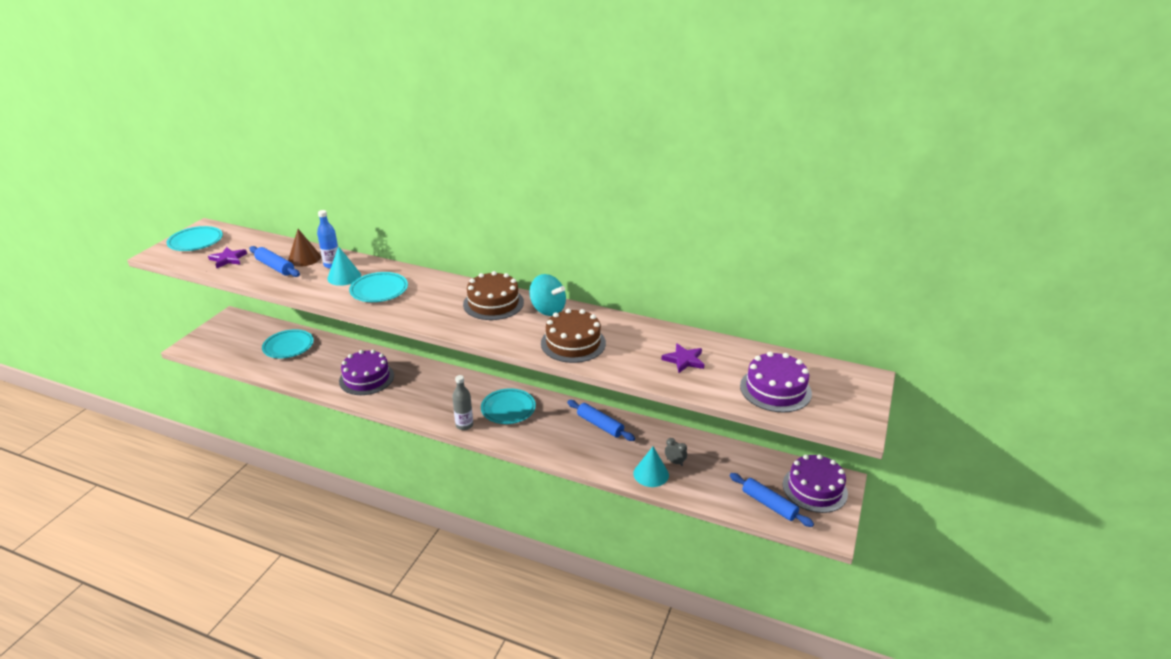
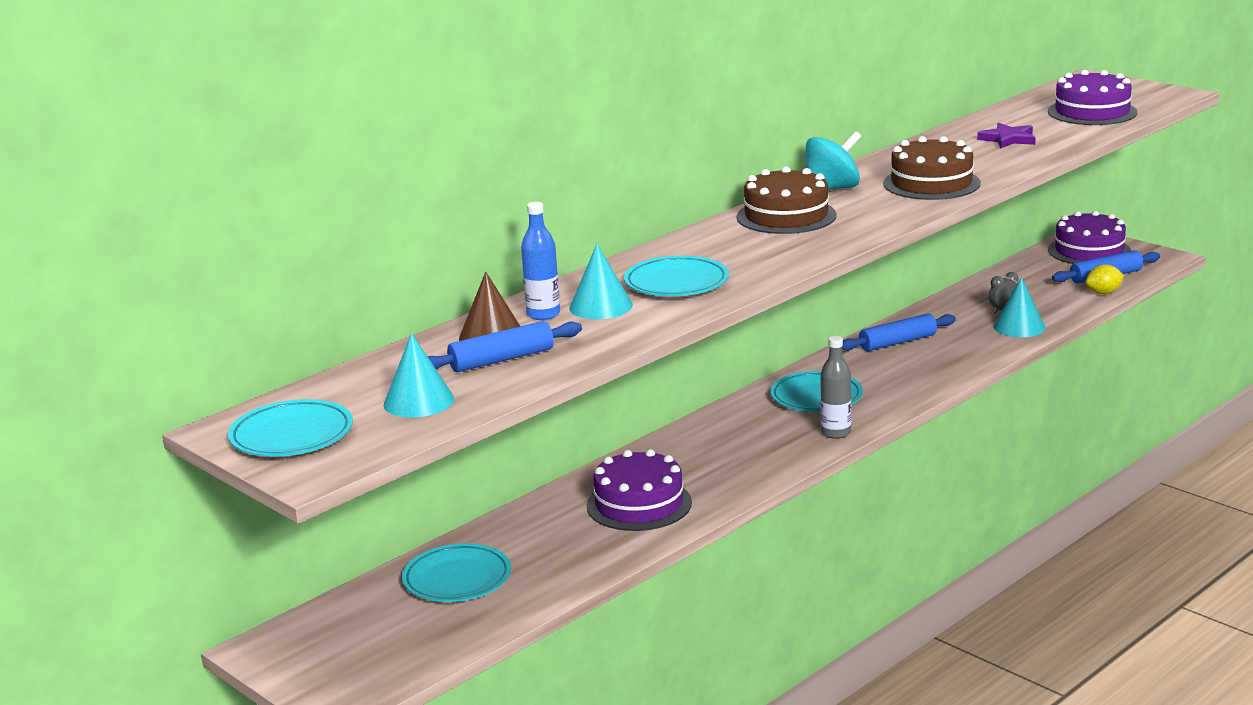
camera: 65 degrees left, 10 degrees down
purple star [208,247,247,268] -> turquoise cone [384,333,454,418]
none -> yellow lemon [1085,264,1124,294]

